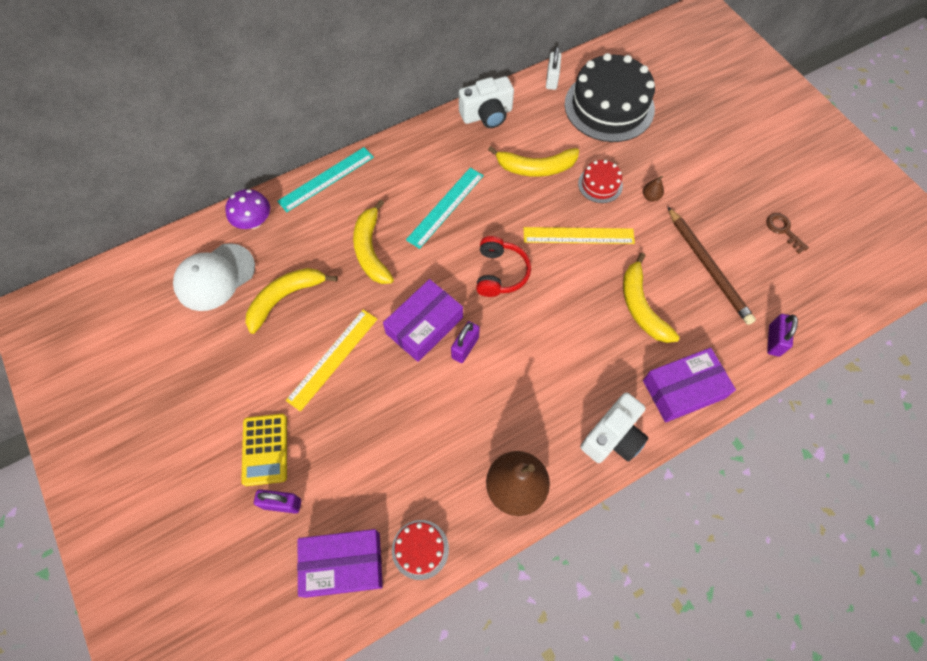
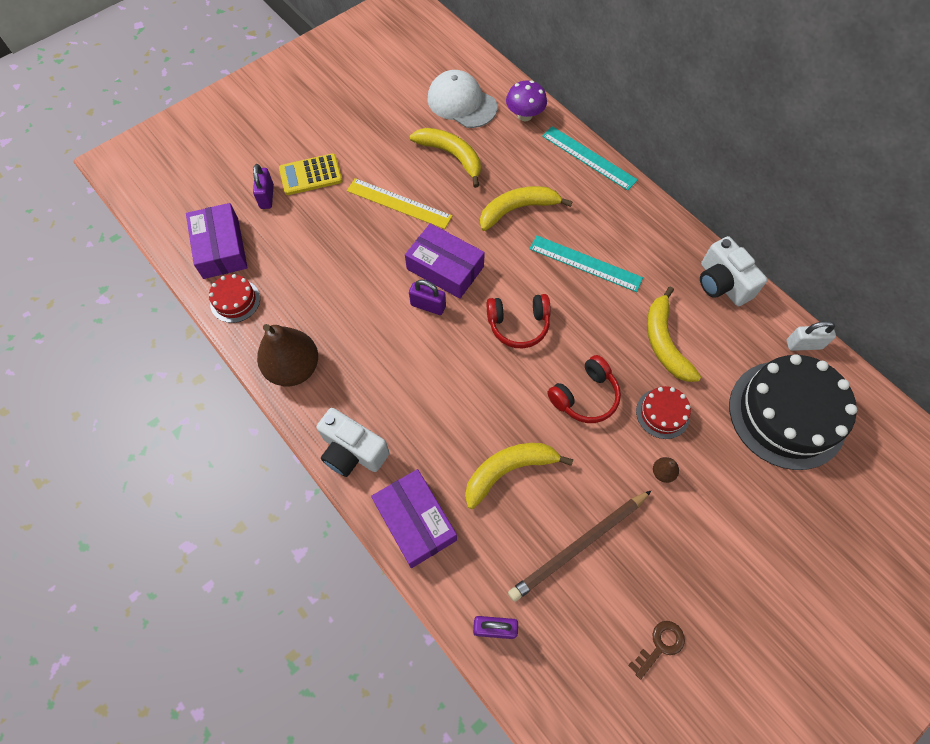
camera: 80 degrees right, 0 degrees up
yellow ruler [524,227,635,244] -> red headphones [547,355,621,423]

